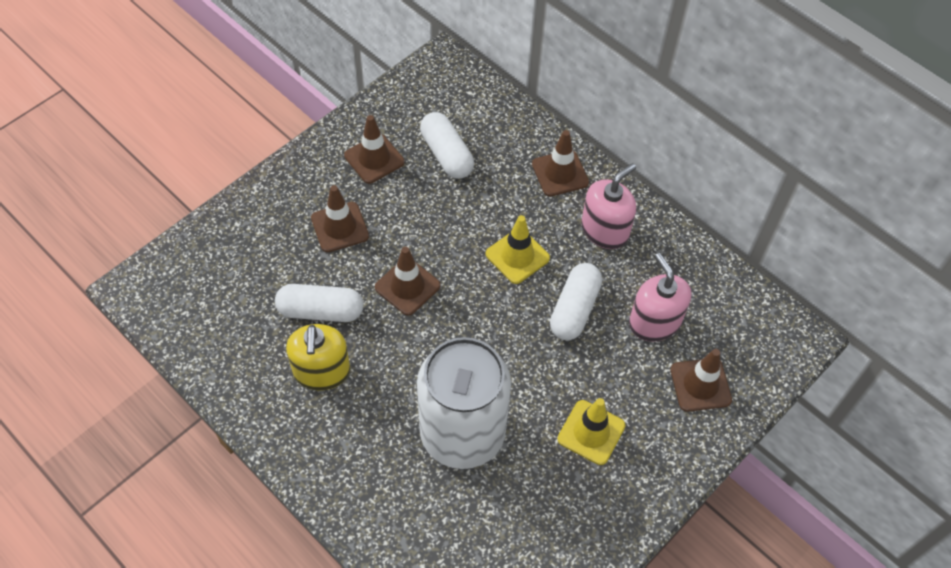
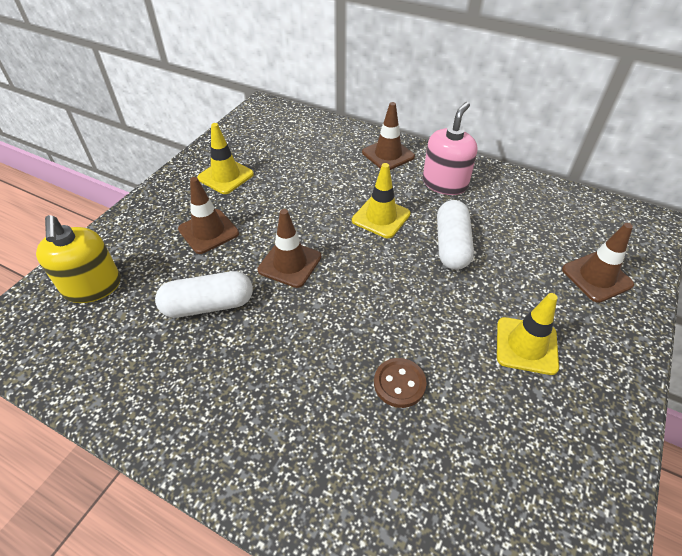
camera: 15 degrees left, 10 degrees down
yellow soap dispenser [286,324,350,391] -> yellow soap dispenser moved to [36,215,121,303]
brown traffic cone [344,115,405,184] -> yellow traffic cone [197,123,254,194]
white can [417,337,511,469] -> brown button [374,358,426,408]
white capsule [420,112,474,179] -> none
pink soap dispenser [629,253,691,342] -> none

